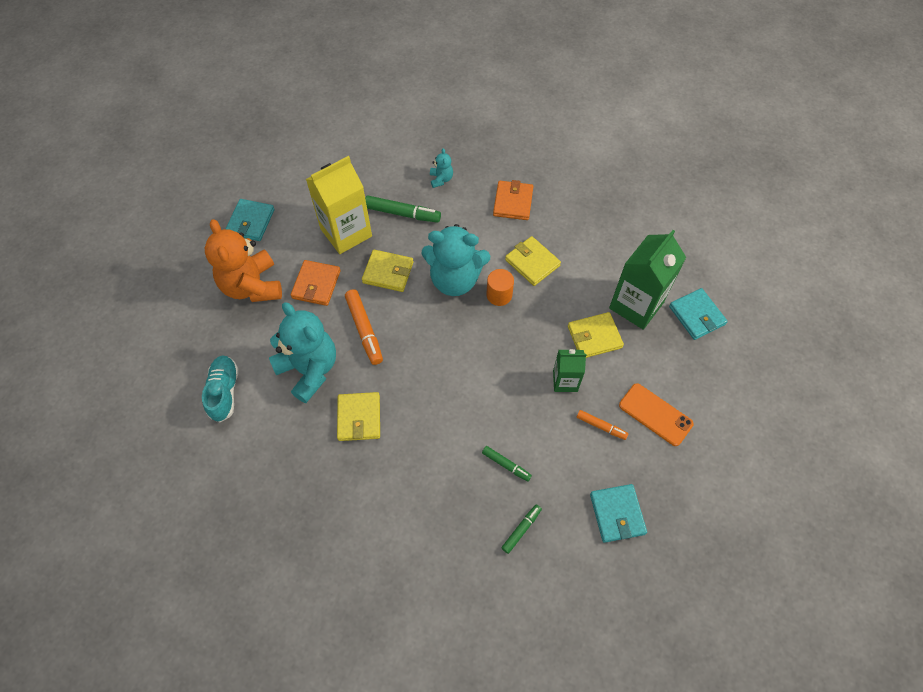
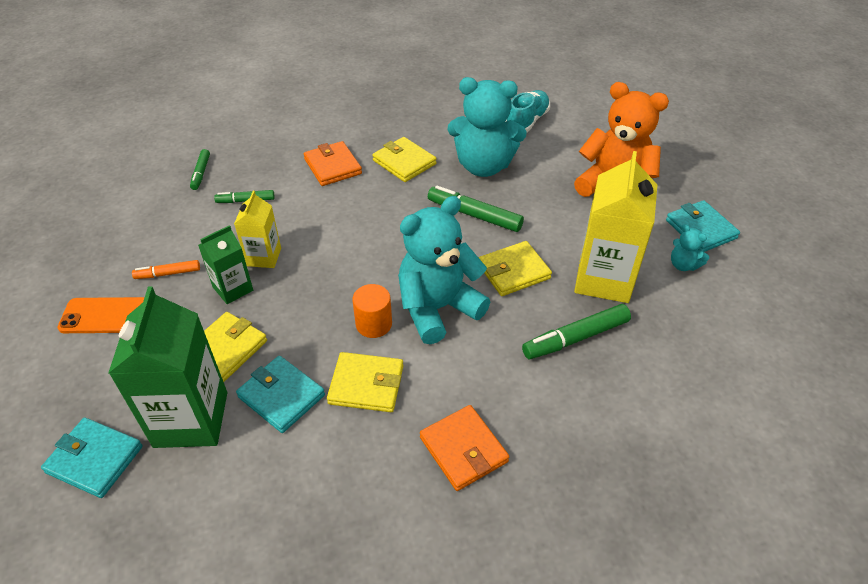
camera: 140 degrees right, 15 degrees down
turquoise shoe [202,355,239,422] -> turquoise shoe turned 105 degrees counterclockwise [505,90,550,133]
orange wallet [291,260,341,306] -> orange wallet moved to [304,141,362,186]
orange marker [345,289,383,365] -> green marker [428,186,524,232]
turquoise teddy bear [430,148,453,188] -> turquoise teddy bear moved to [671,224,709,271]
turquoise wallet [590,484,647,543] -> turquoise wallet moved to [236,356,325,433]
none -> yellow carton [234,191,281,268]

